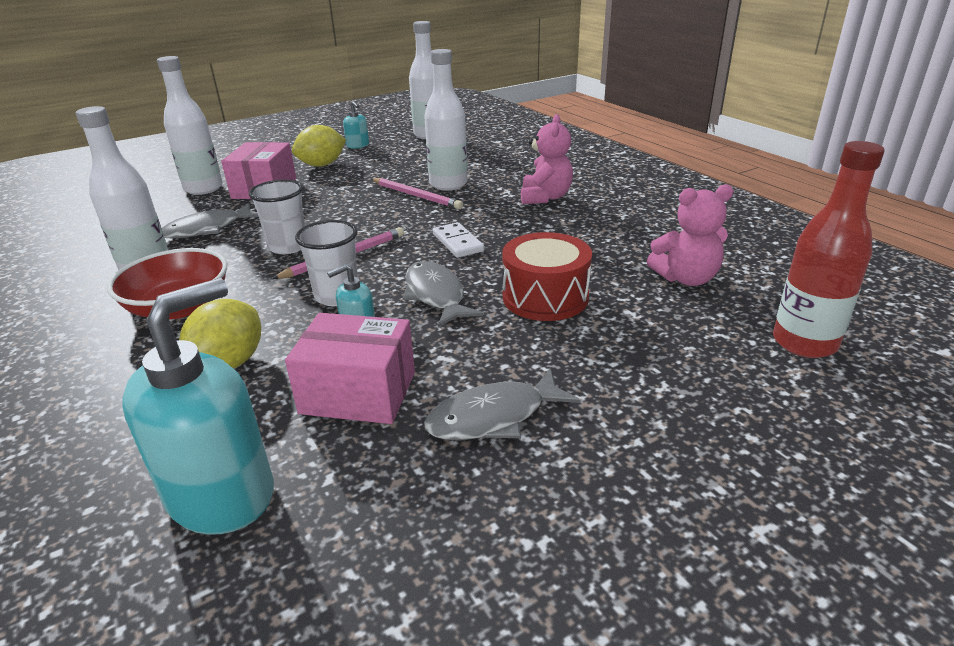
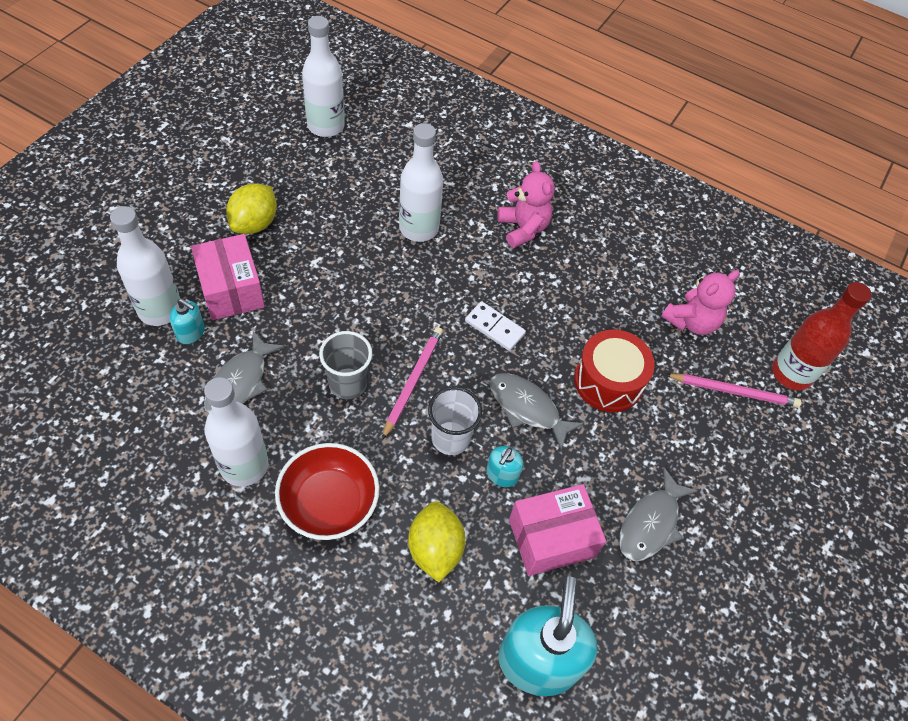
camera: 35 degrees left, 25 degrees up
white cup [249,180,305,254] -> grey cup [319,331,372,399]
turquoise soap dispenser [343,101,369,149] -> turquoise soap dispenser moved to [169,299,205,344]
pink pencil [371,178,463,209] -> pink pencil moved to [665,374,801,408]

